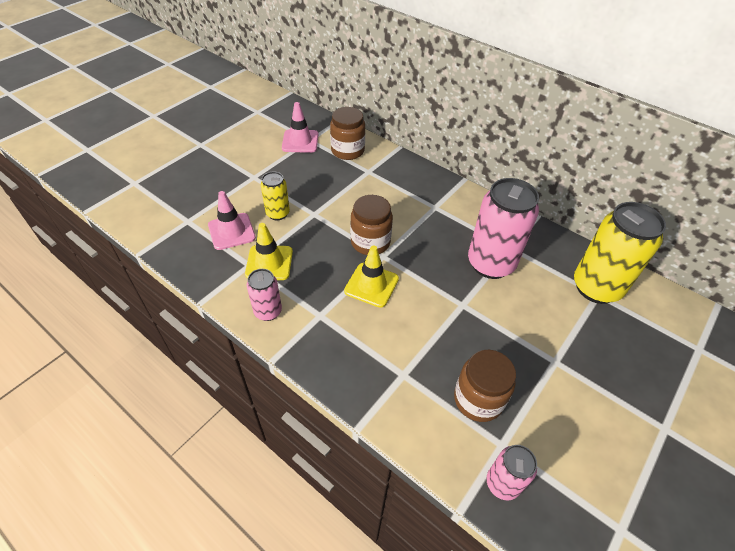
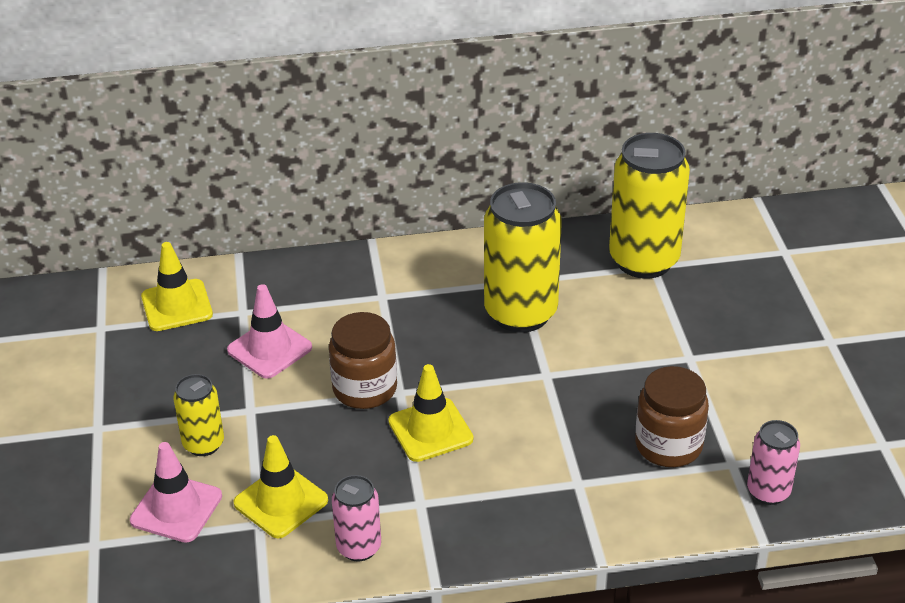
camera: 45 degrees left, 10 degrees down
pink traffic cone [282,102,318,153] -> pink traffic cone moved to [227,284,312,379]
brown jar [330,107,365,160] -> yellow traffic cone [141,242,213,331]
pink can [468,178,539,279] -> yellow can [484,182,562,333]

